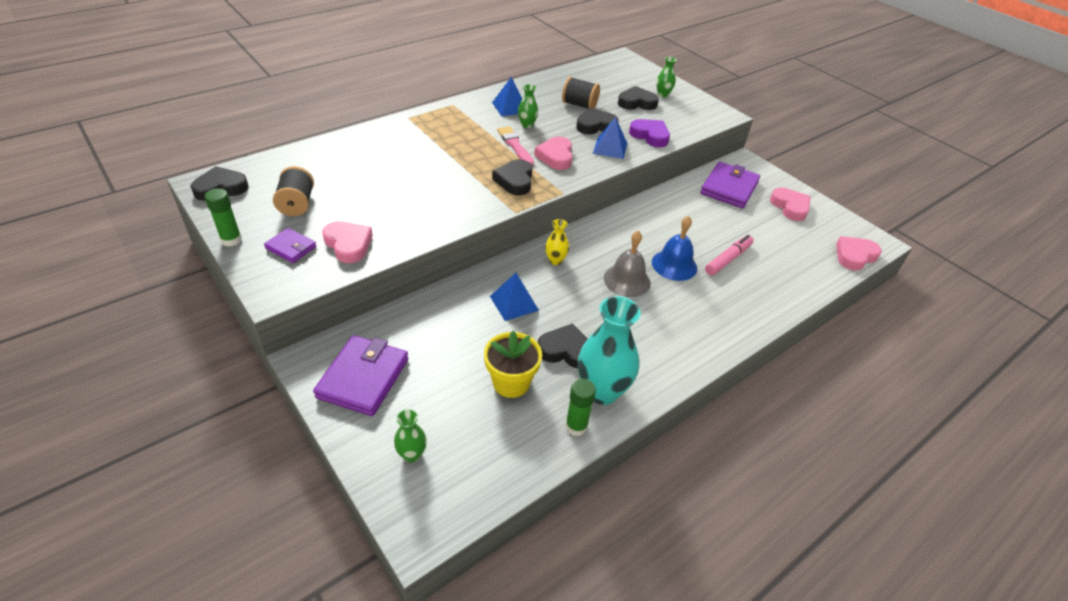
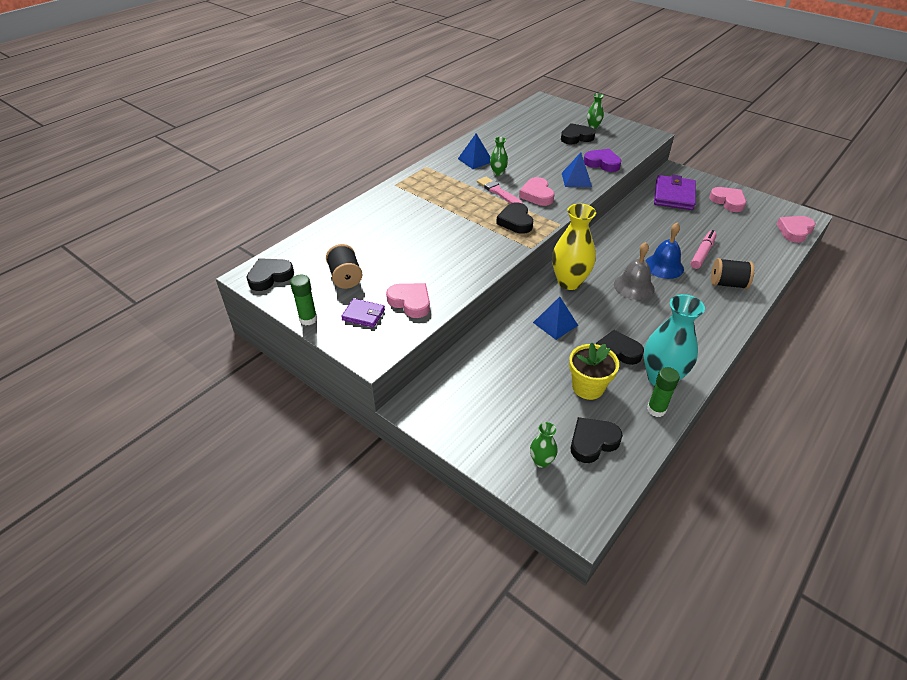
camera: 10 degrees left, 0 degrees up
purple wallet [313,335,408,416] -> none
yellow vase [545,219,569,265] -> yellow vase [552,204,596,290], size x2.06
black spool [562,76,600,109] -> black spool moved to [711,258,754,289]
black heart [576,108,619,134] -> black heart moved to [571,417,623,463]

